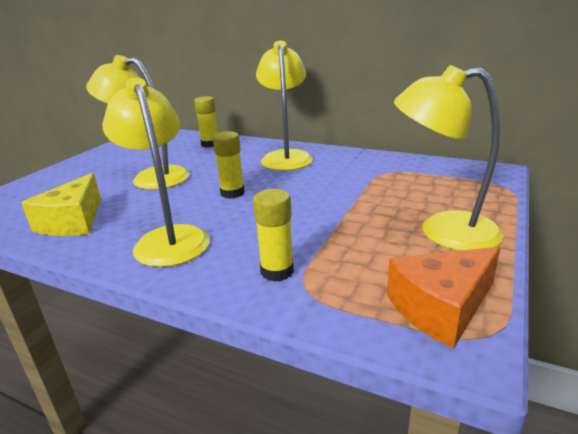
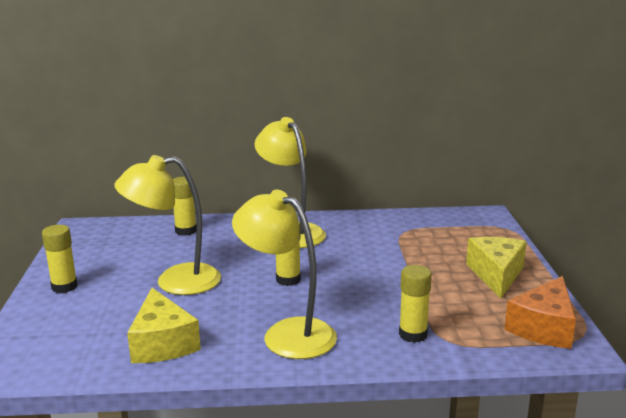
camera: 30 degrees left, 5 degrees down
yellow lamp [394,65,504,251] -> yellow cheese [466,237,527,299]
none -> yellow glue stick [42,225,78,293]

